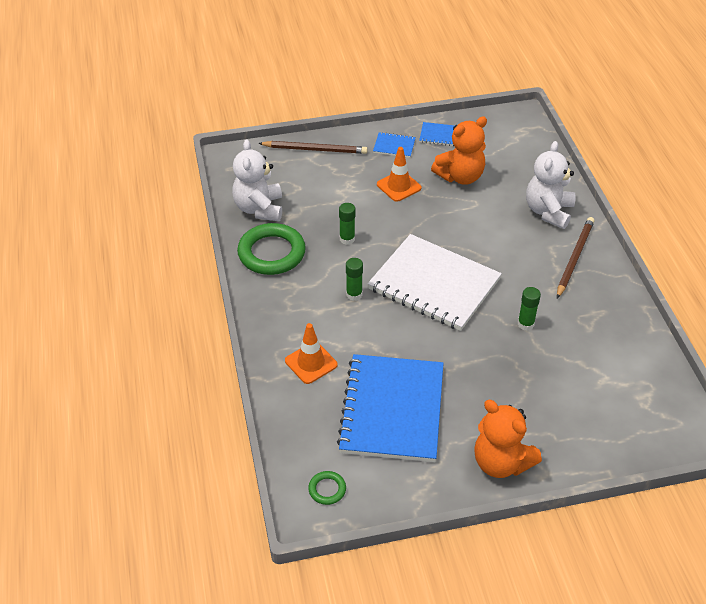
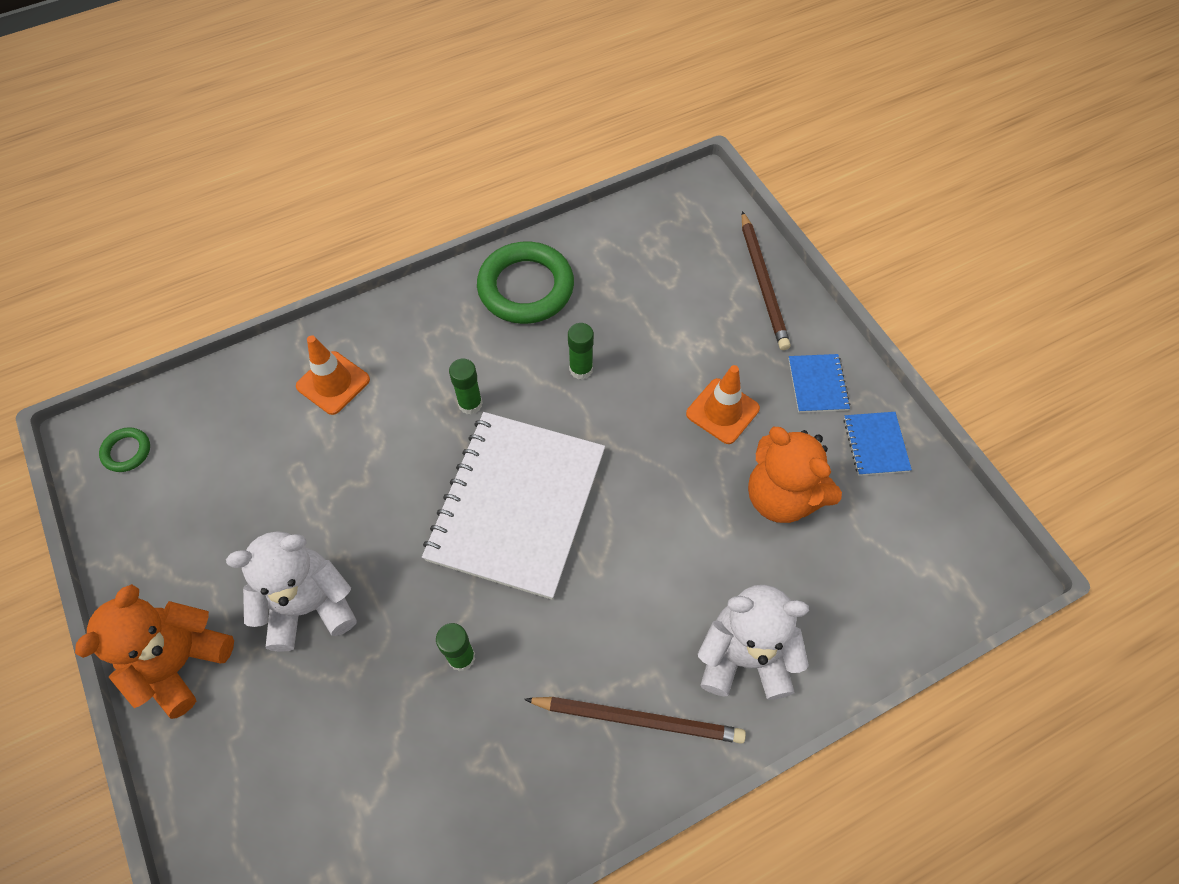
camera: 75 degrees right, 15 degrees up
white teddy bear [232,140,282,221] -> white teddy bear moved to [226,531,357,652]
blue notebook [337,354,444,462] -> none

